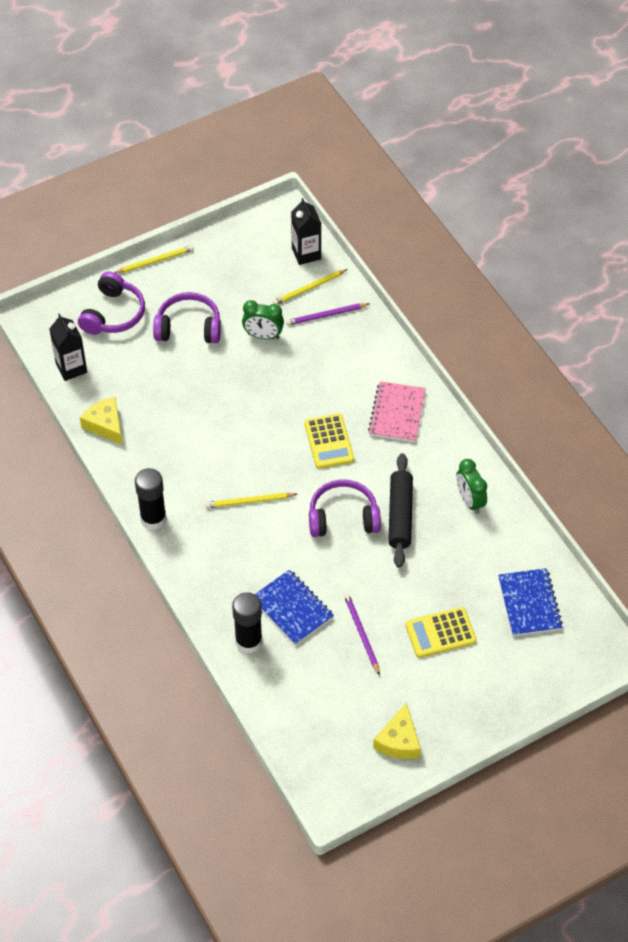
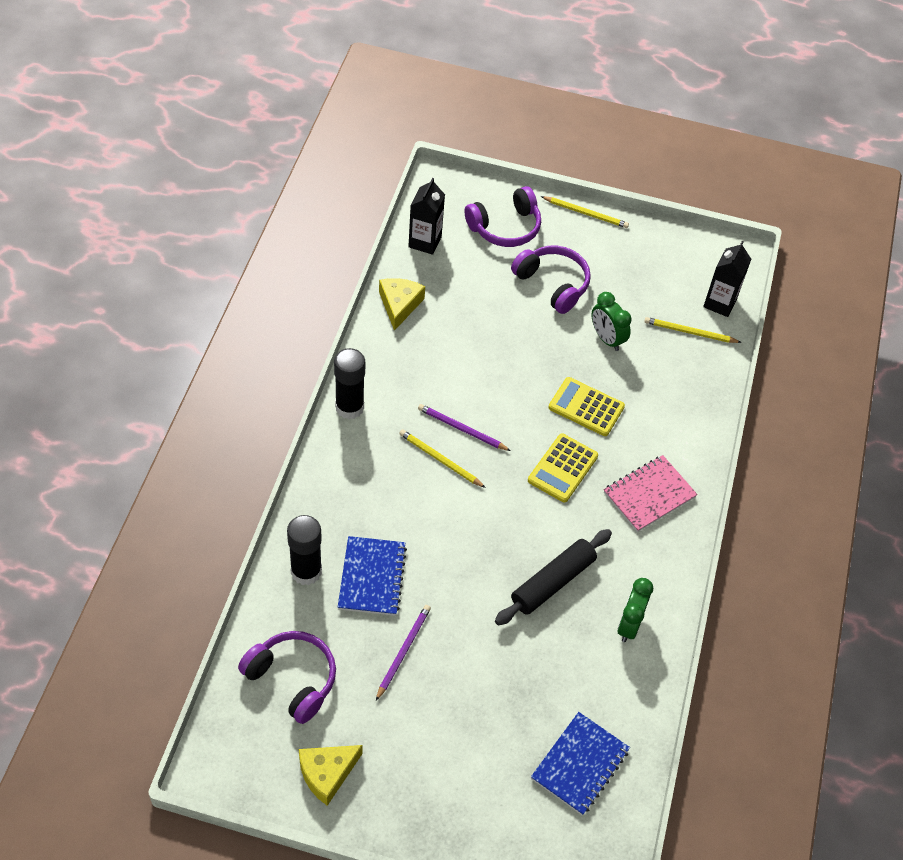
camera: 40 degrees right, 0 degrees up
purple pencil [286,303,369,325] -> purple pencil moved to [418,404,511,451]
purple headphones [309,479,381,537] -> purple headphones moved to [238,631,336,724]
yellow calculator [406,607,477,658] -> yellow calculator moved to [548,377,625,436]

